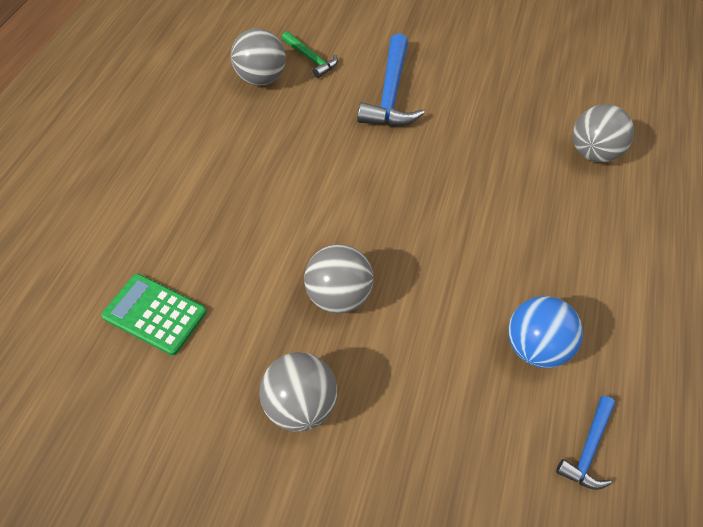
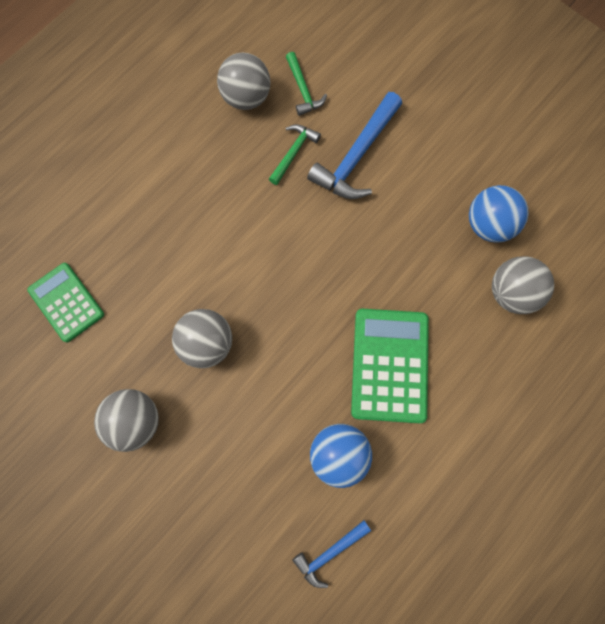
camera: 30 degrees right, 20 degrees up
none -> green hammer [269,124,321,185]
none -> green calculator [351,309,429,423]
none -> blue ball [469,185,529,243]

